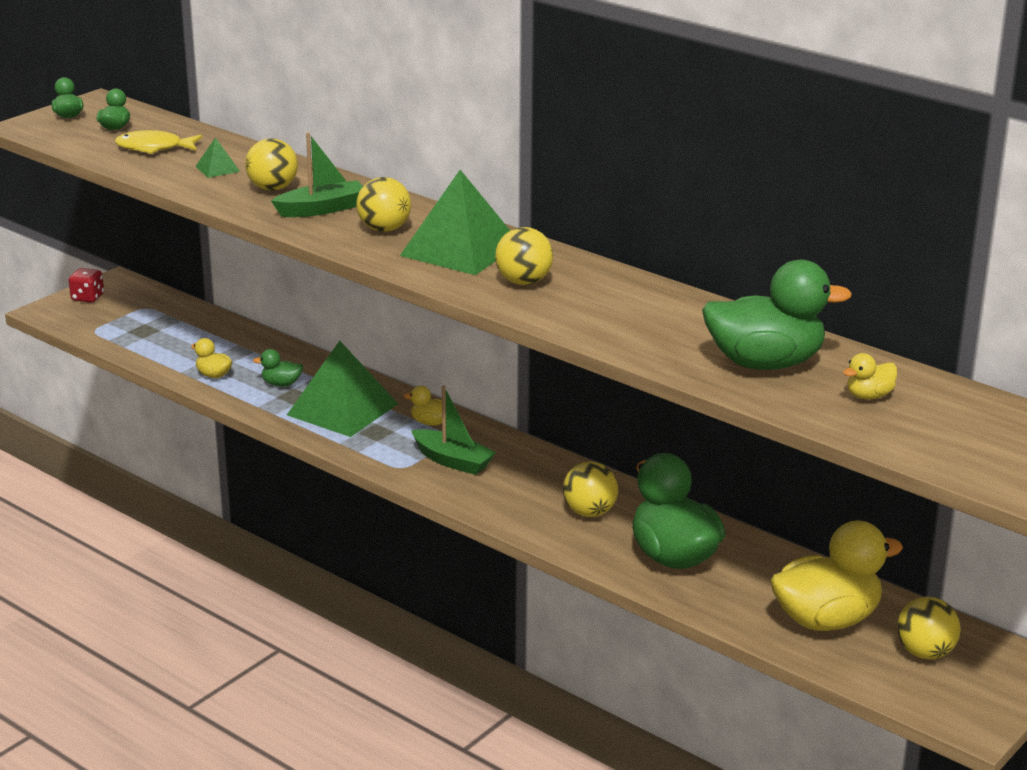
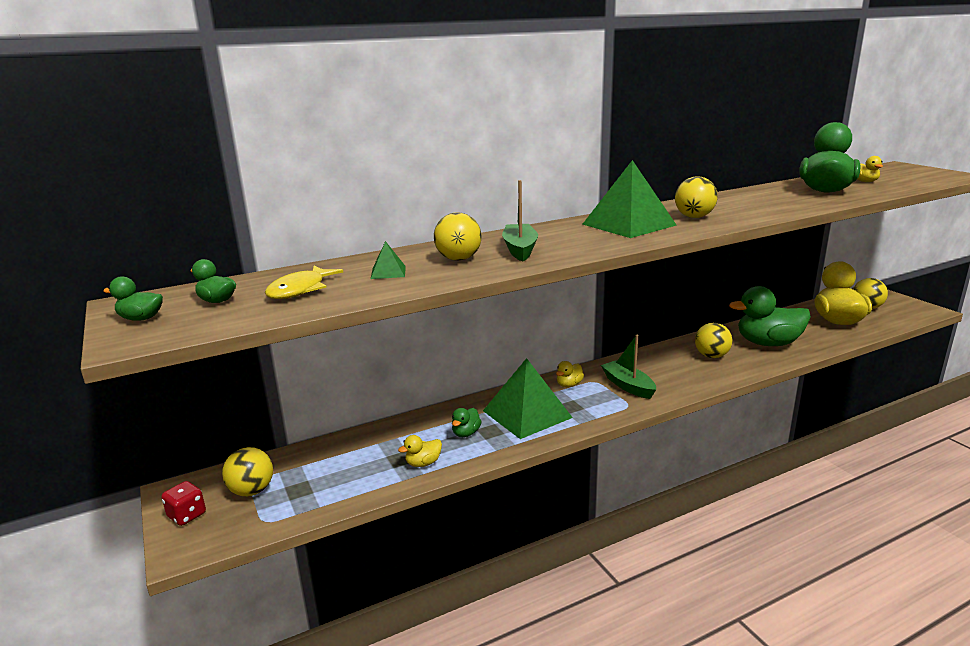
camera: 65 degrees left, 5 degrees down
yellow ball [357,177,411,232] -> yellow ball moved to [222,447,273,496]
green boat [411,385,496,475] -> green boat turned 90 degrees counterclockwise [601,335,656,399]

